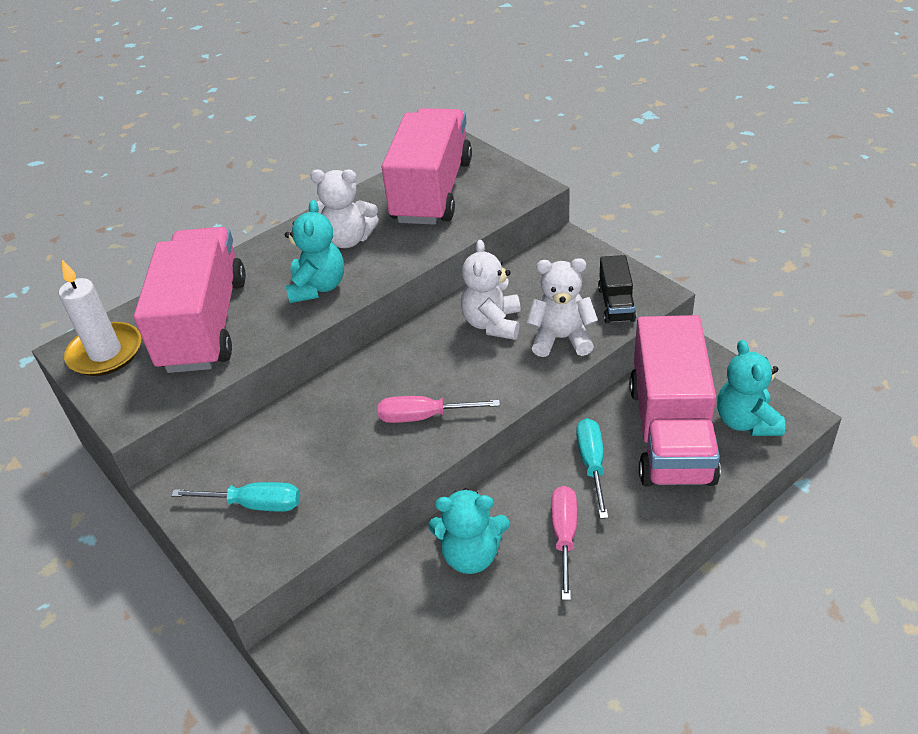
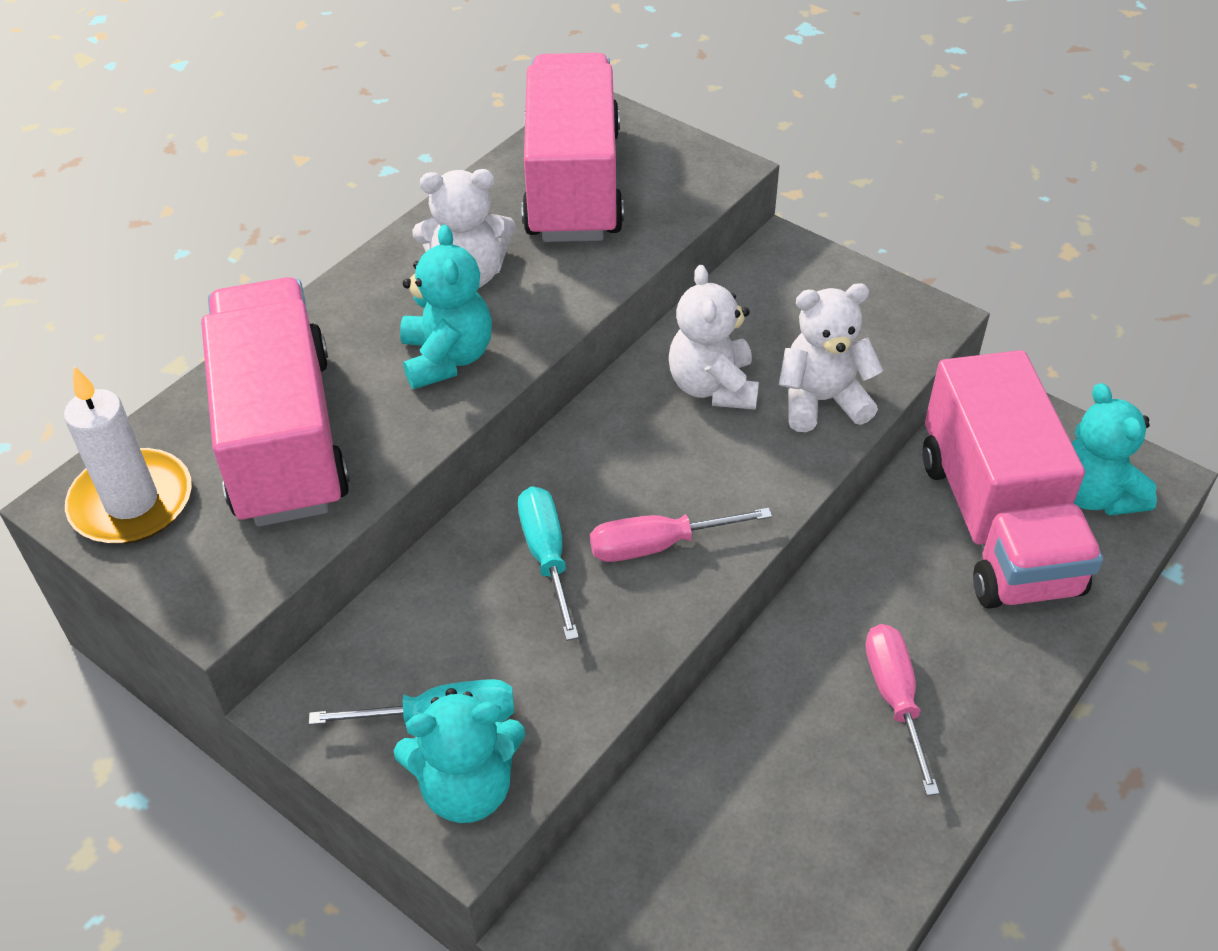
camera: 15 degrees left, 5 degrees up
turquoise teddy bear [429,488,509,574] -> turquoise teddy bear moved to [394,688,525,823]
turquoise screwdriver [576,418,608,519] -> turquoise screwdriver moved to [518,486,579,641]
black truck [598,255,636,324] -> none

